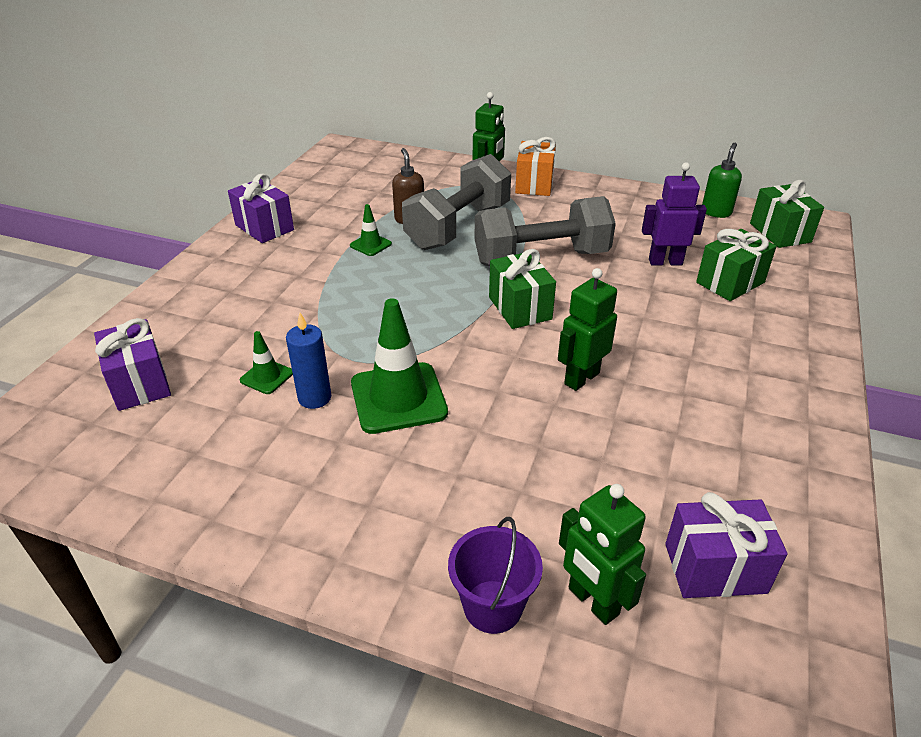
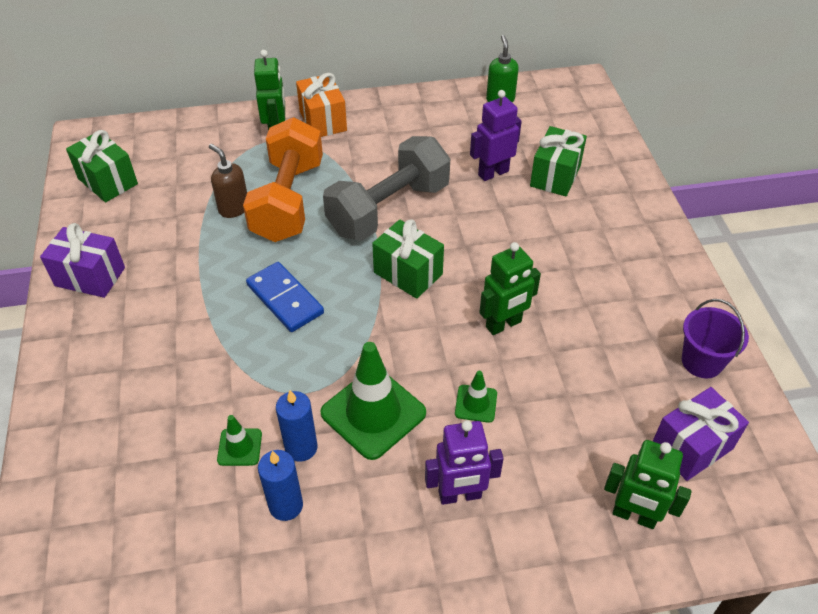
camera: 30 degrees left, 10 degrees up
purple gift [94,318,171,411] -> none
green traffic cone [350,204,392,256] -> green traffic cone moved to [455,371,497,423]
grey dumbbell [402,154,511,250] -> orange dumbbell [243,117,323,242]
purple bucket [448,517,543,634] -> purple bucket moved to [682,299,749,378]
green robot [558,268,617,391] -> green robot turned 135 degrees counterclockwise [479,242,541,335]
green gift [750,180,824,248] -> green gift moved to [66,130,138,202]
none -> blue domino [246,262,324,332]
none -> blue candle [258,450,303,521]
none -> purple robot [425,420,504,505]

